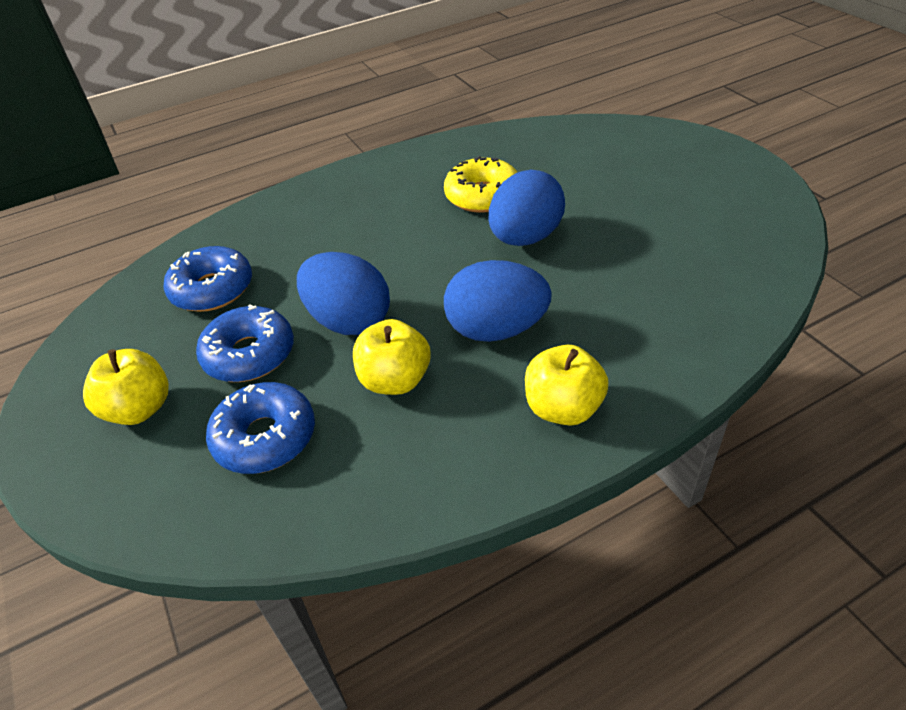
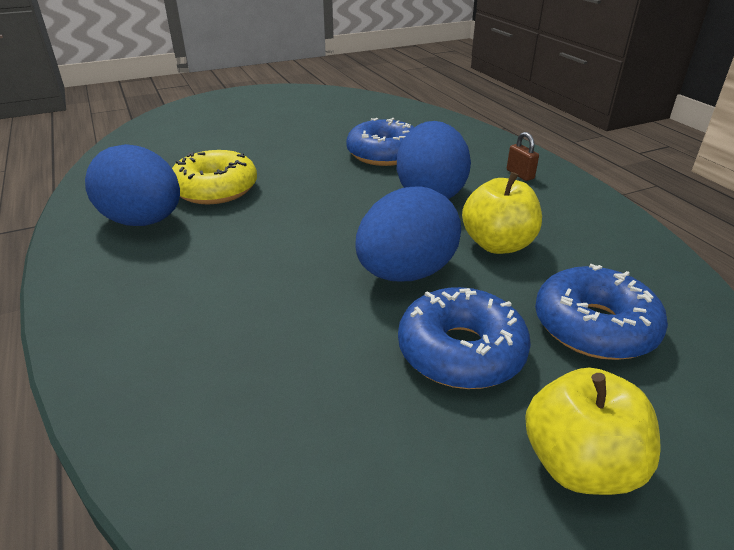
camera: 90 degrees left, 10 degrees down
blue donut [164,246,252,312] -> blue donut moved to [346,118,414,166]
blue egg [489,170,565,246] -> blue egg moved to [85,144,180,226]
yellow apple [525,345,608,426] -> brown padlock [507,132,539,181]

